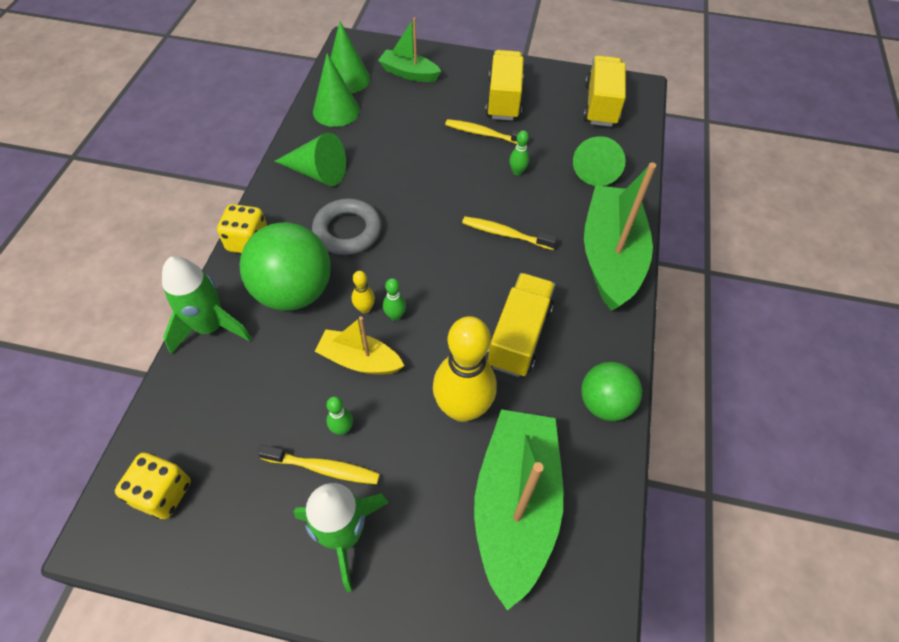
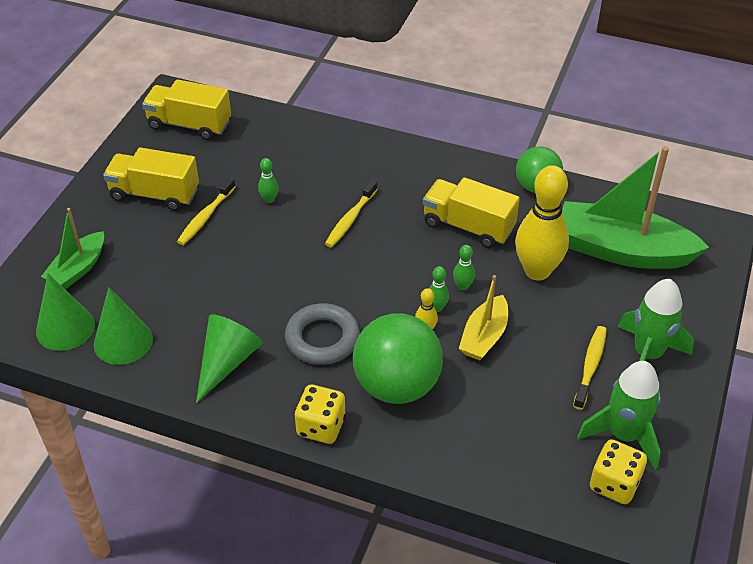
camera: 80 degrees left, 10 degrees down
green rocket [162,256,252,354] -> green rocket moved to [577,361,661,470]
green bowling pin [326,396,353,435] -> green bowling pin moved to [453,245,475,290]
green cone [573,136,626,186] -> none
green boat [584,162,656,311] -> none

